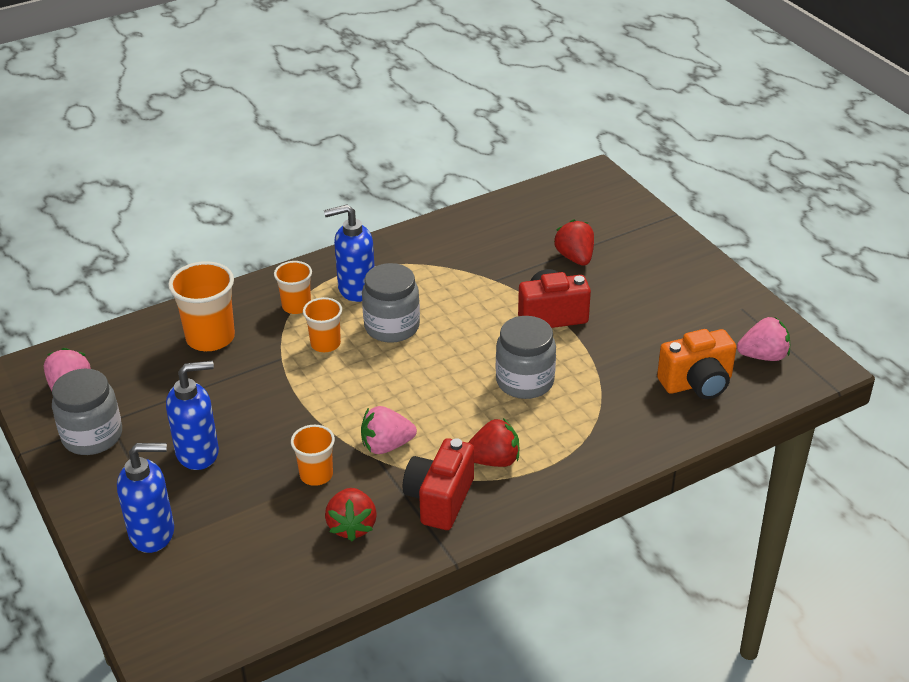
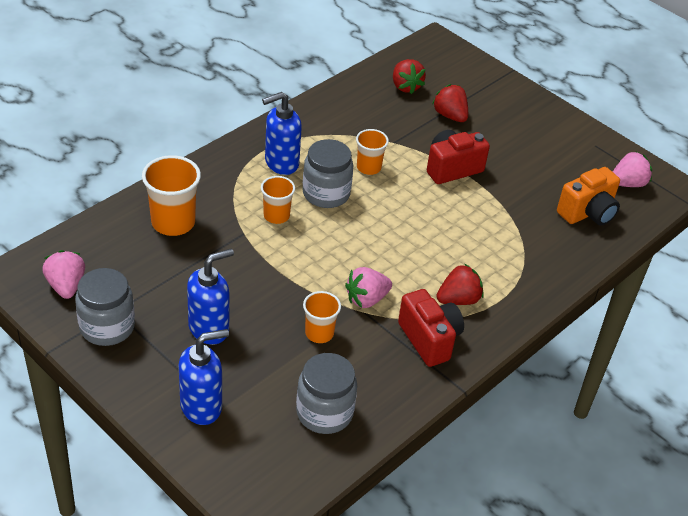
camera: 20 degrees left, 5 degrees up
orange cup [274,261,312,314] -> orange cup moved to [356,129,389,175]
red strawberry [325,488,377,541] -> red strawberry moved to [393,59,426,94]
red camera [403,438,474,530] -> red camera turned 150 degrees clockwise [398,289,464,367]
grey jar [496,316,556,399] -> grey jar moved to [296,353,357,434]

